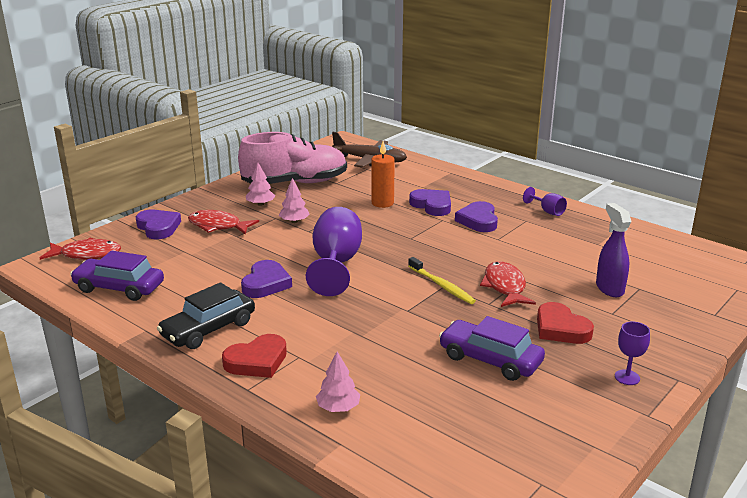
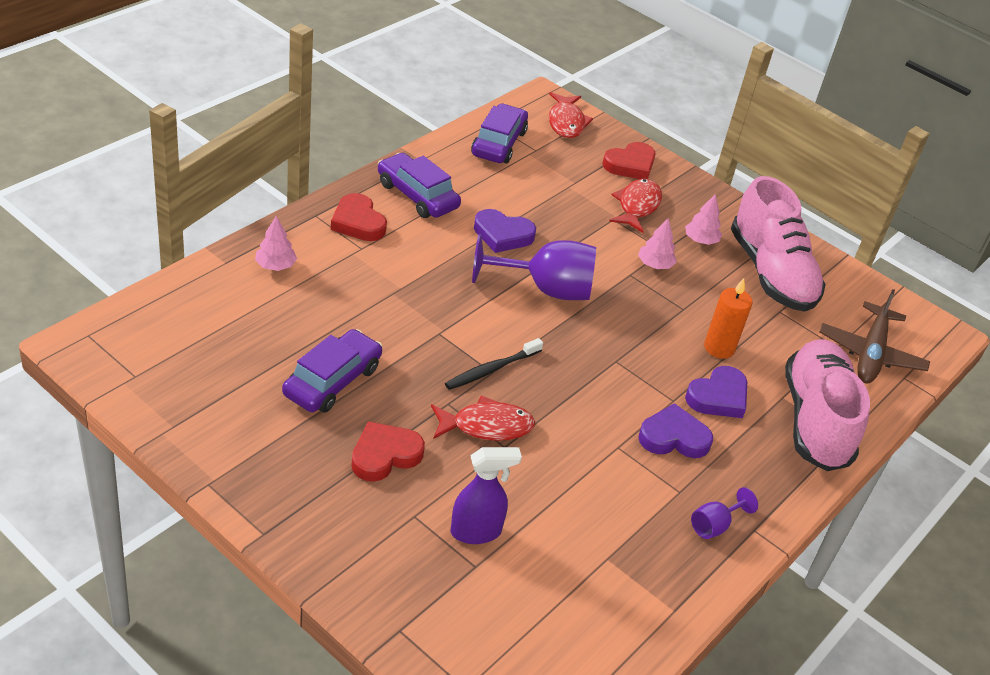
camera: 85 degrees right, 15 degrees up
purple heart [136,210,181,239] -> red heart [603,142,656,179]
black car [157,282,255,349] -> purple car [378,153,461,218]
yellow toothbrush [408,257,476,304] -> black toothbrush [445,338,543,390]
purple goblet [615,321,650,385] -> none
none -> pink shoe [785,340,870,471]

